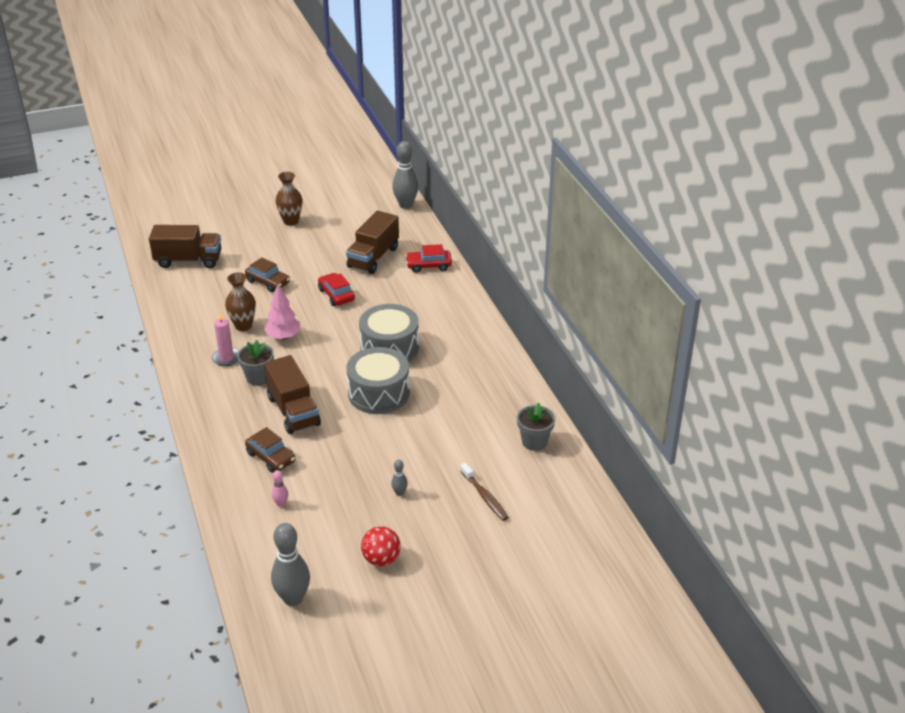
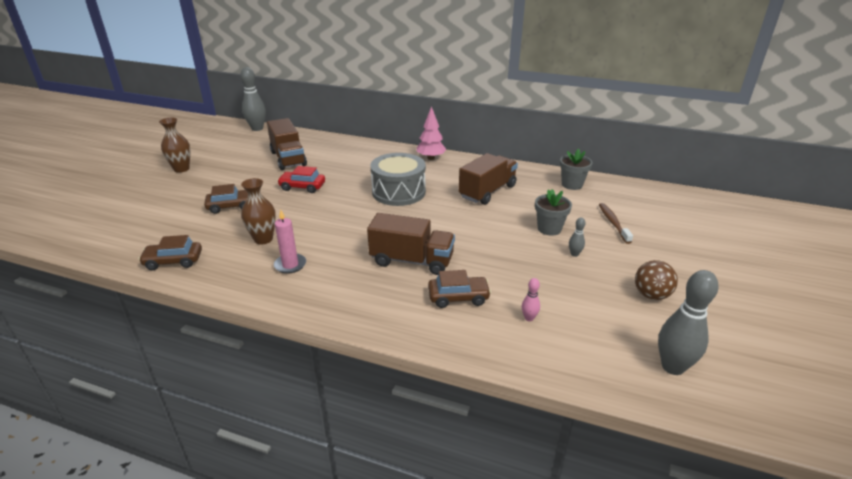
camera: 50 degrees left, 5 degrees down
brown truck [149,225,221,268] -> brown truck moved to [459,153,518,205]
grey flower pot [237,340,274,386] -> grey flower pot moved to [535,189,572,236]
pink tree [264,284,301,340] -> pink tree moved to [417,106,447,160]
grey drum [346,347,410,414] -> none
red ball [361,526,401,566] -> brown ball [635,260,678,300]
red car [406,244,452,273] -> none
brown toothbrush [460,463,509,521] -> brown toothbrush turned 105 degrees counterclockwise [599,203,633,244]
none -> brown car [138,235,202,270]

